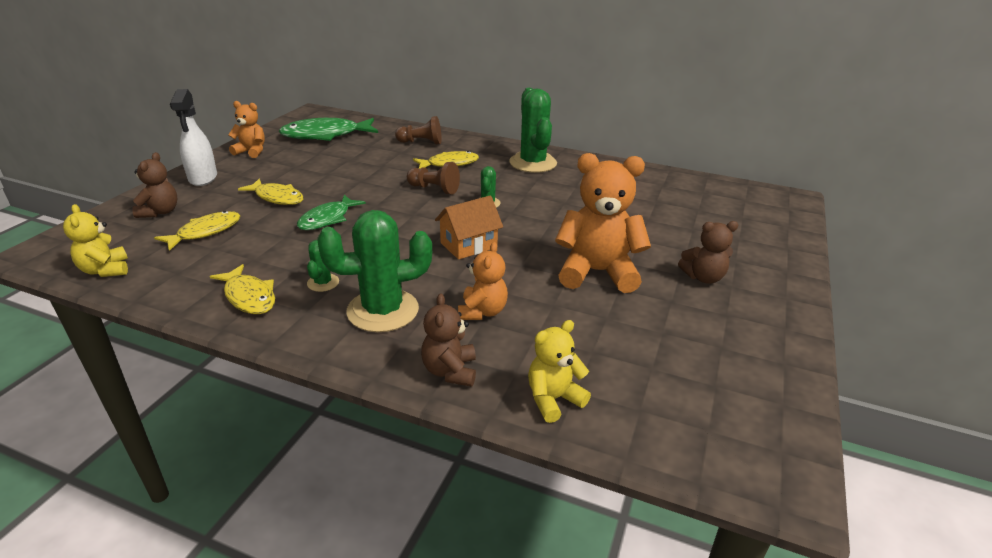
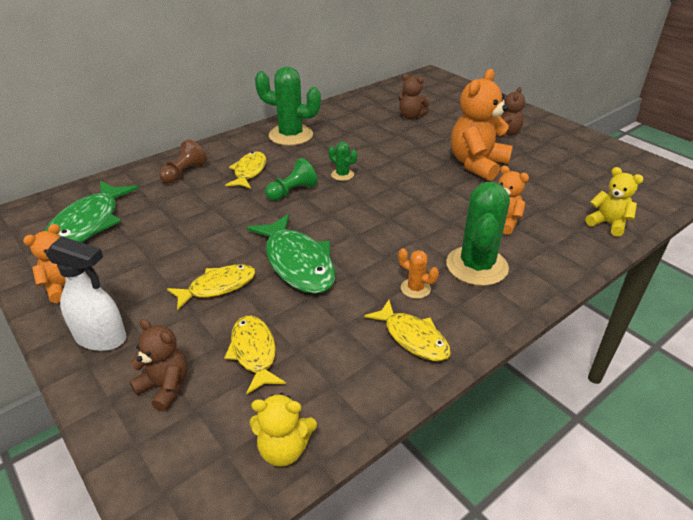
camera: 60 degrees left, 5 degrees up
yellow fish [210,264,275,314] -> yellow fish turned 60 degrees clockwise [364,300,451,361]
green fish [297,195,366,230] -> green fish [246,214,335,294], size x1.58
green cactus [307,240,339,292] -> orange cactus [398,248,439,299]
brown pawn [407,162,460,194] -> green pawn [265,158,318,201]
brown teddy bear [421,293,476,387] -> brown teddy bear moved to [399,74,430,119]
orange house [435,196,503,260] -> none
yellow teddy bear [528,320,591,423] -> yellow teddy bear turned 135 degrees clockwise [586,167,644,237]

